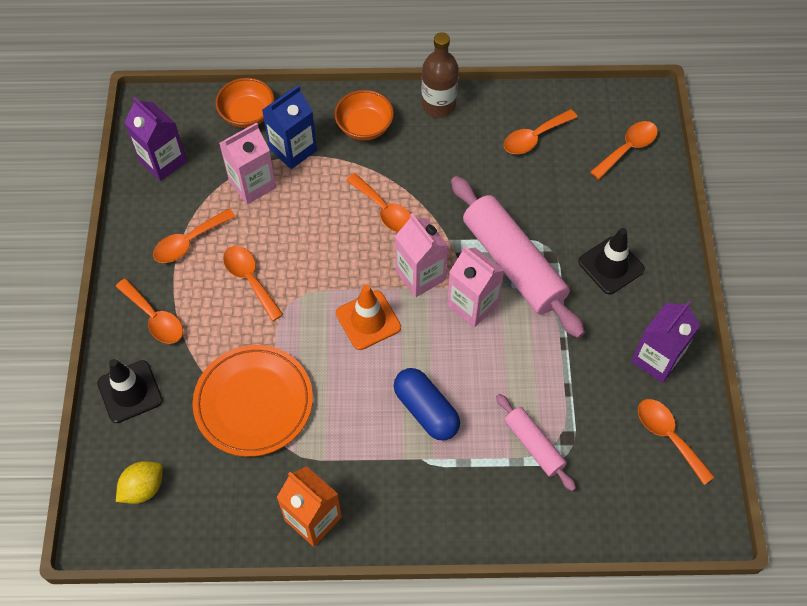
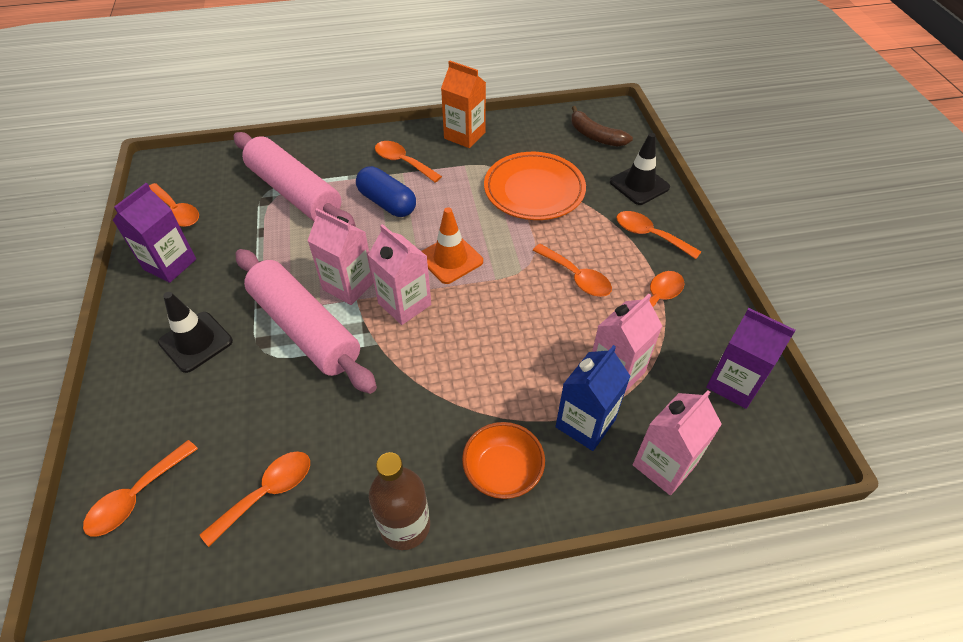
camera: 170 degrees right, 10 degrees down
yellow lemon [116,461,163,504] -> brown banana [571,106,633,147]
orange bowl [215,78,275,128] -> pink carton [633,390,722,495]
orange spoon [346,173,411,232] -> orange spoon moved to [375,141,442,183]
pink rolling pin [496,394,576,491] -> pink rolling pin [234,132,356,227], size x1.91

